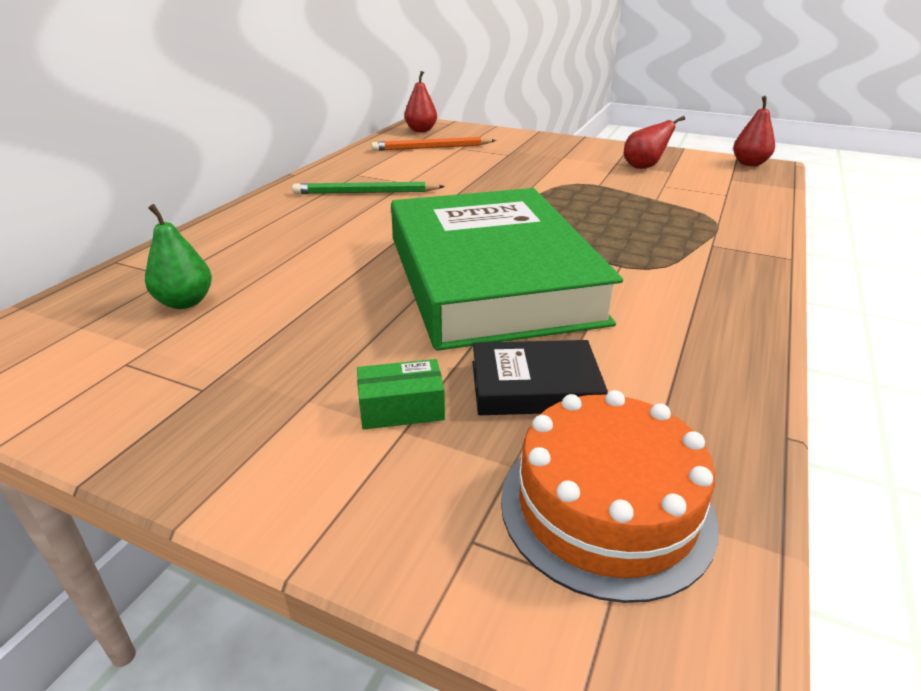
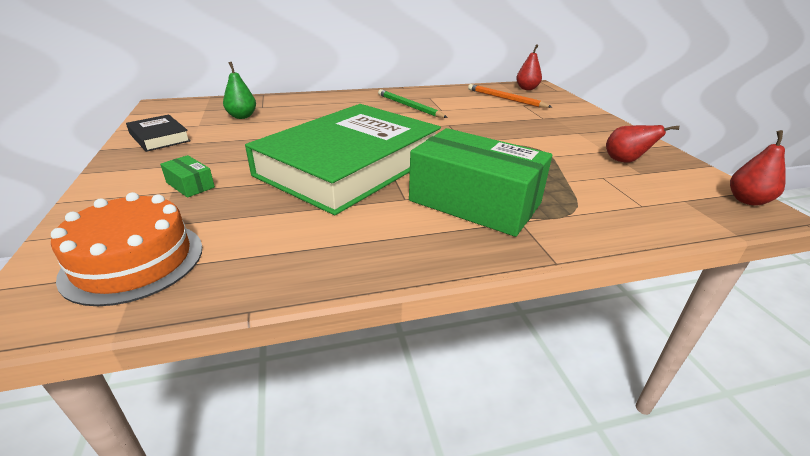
camera: 50 degrees right, 0 degrees up
black book [473,340,608,415] -> black book moved to [126,115,191,152]
none -> green box [409,128,552,237]

